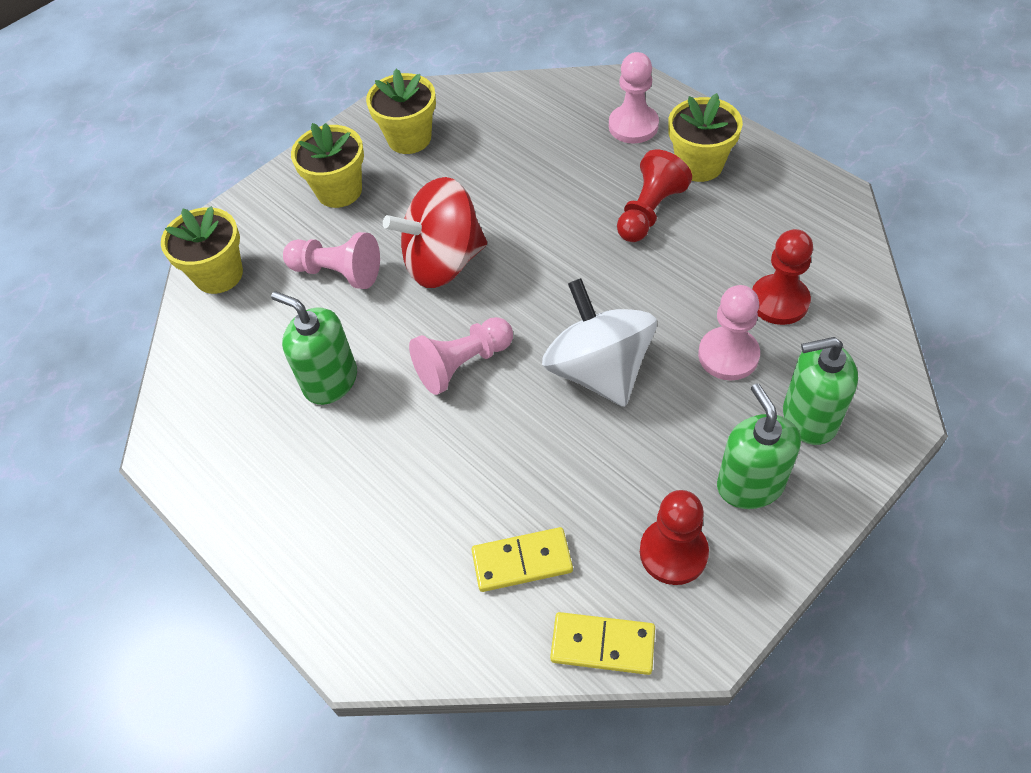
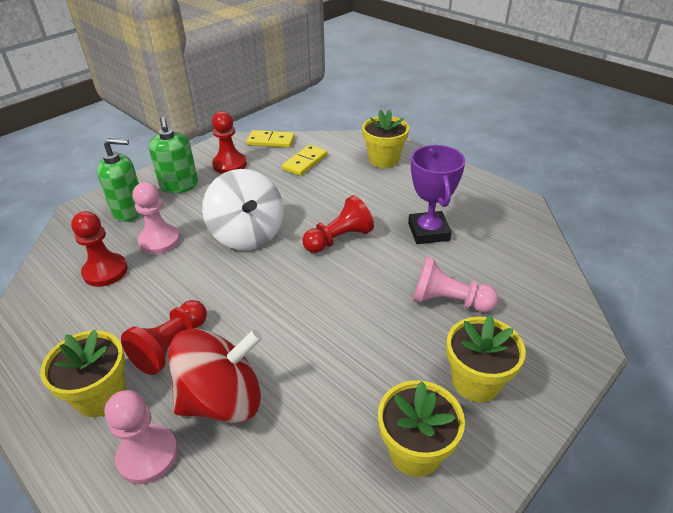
camera: 175 degrees right, 15 degrees down
yellow flower pot [161,206,243,294] -> yellow flower pot moved to [362,110,409,168]
green soap dispenser [271,291,357,405] -> purple trophy [408,145,465,244]
red spinning top [383,177,487,288] -> red spinning top moved to [168,328,262,423]
pink pawn [409,317,513,395] -> red pawn [303,195,374,253]
yellow domino [472,527,573,592] -> yellow domino turned 45 degrees counterclockwise [282,145,327,176]

